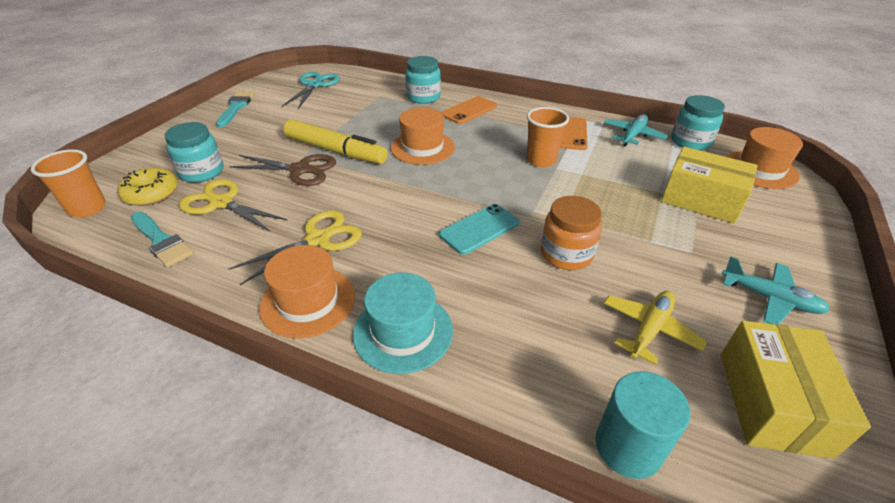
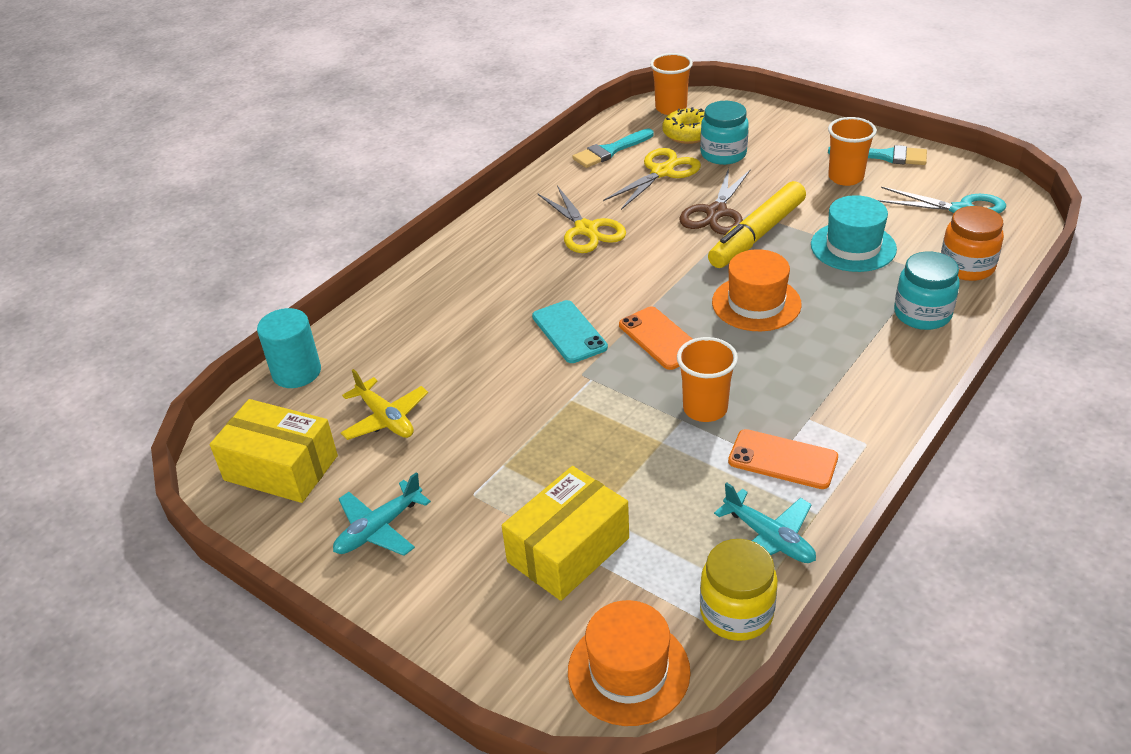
camera: 105 degrees right, 0 degrees up
orange hat [259,245,355,338] -> none
turquoise hat [353,273,453,374] -> turquoise hat moved to [811,195,897,272]
orange phone [441,96,497,124] -> orange phone moved to [619,306,692,370]
orange jar [541,196,602,270] -> orange jar moved to [941,206,1004,281]
turquoise jar [671,95,725,151] -> yellow jar [700,539,778,641]
none -> orange cup [828,117,877,186]

